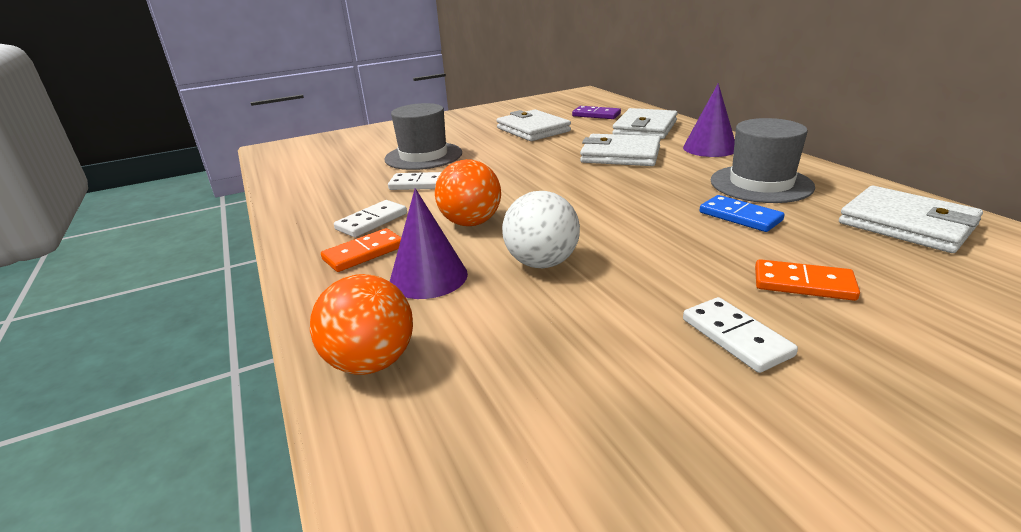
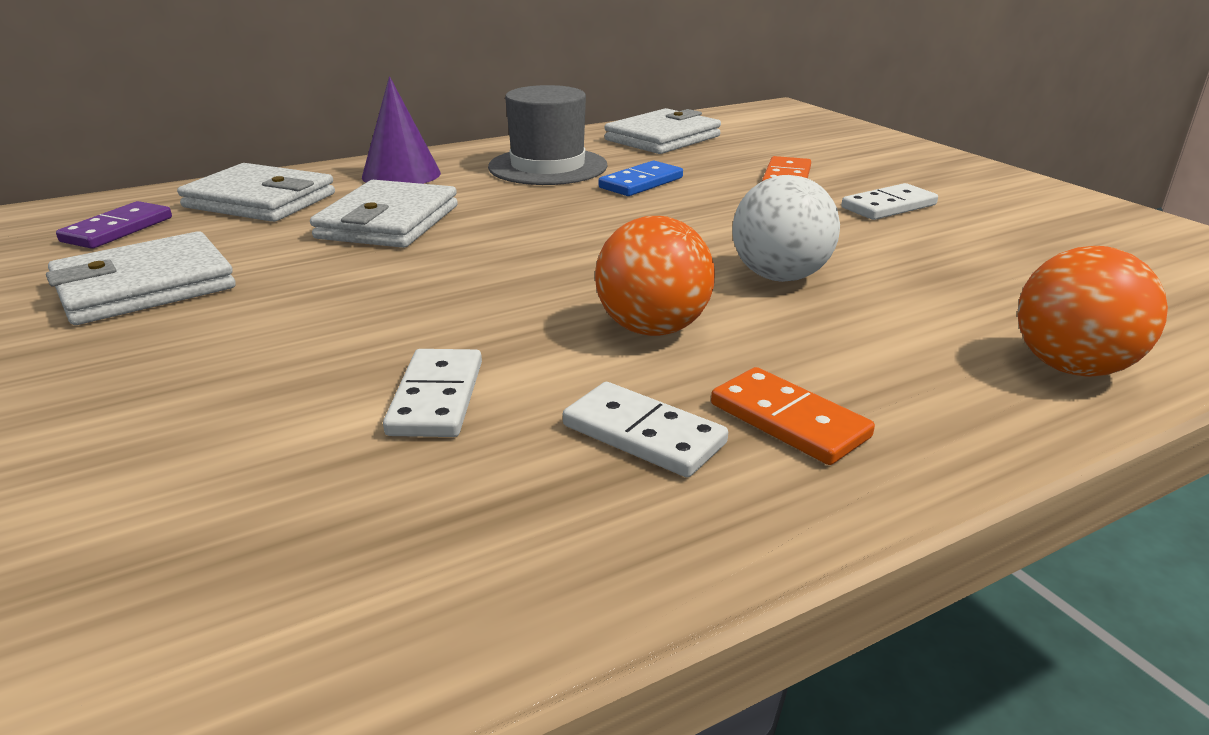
camera: 95 degrees left, 0 degrees up
grey hat [385,103,462,170] -> none
purple cone [390,188,468,299] -> none

